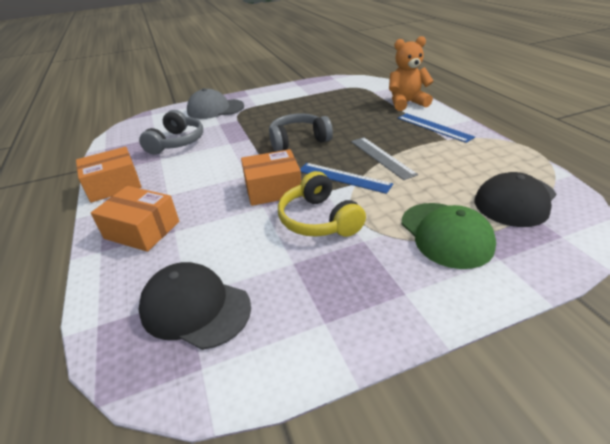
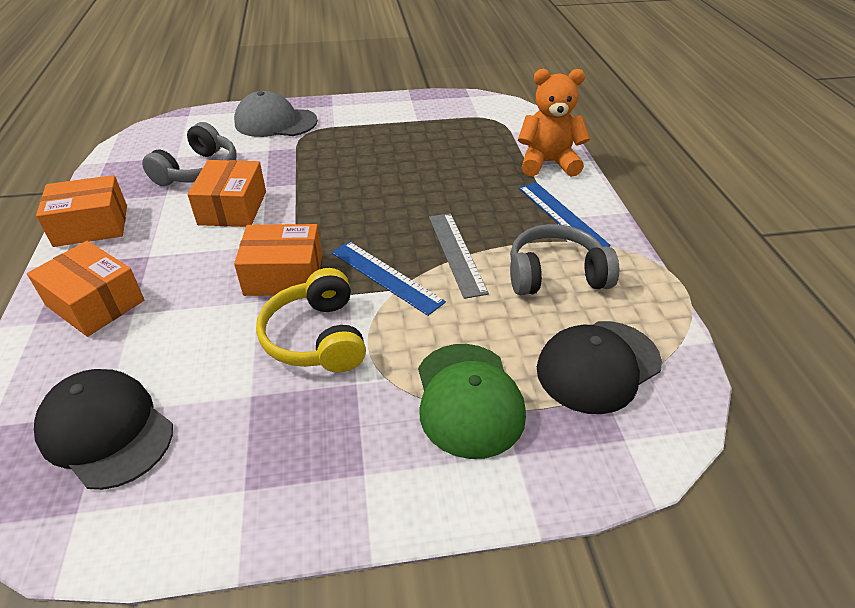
camera: 10 degrees right, 5 degrees up
grey headphones [269,113,333,152] -> grey headphones moved to [510,224,619,295]
none -> orange box [187,160,266,227]

